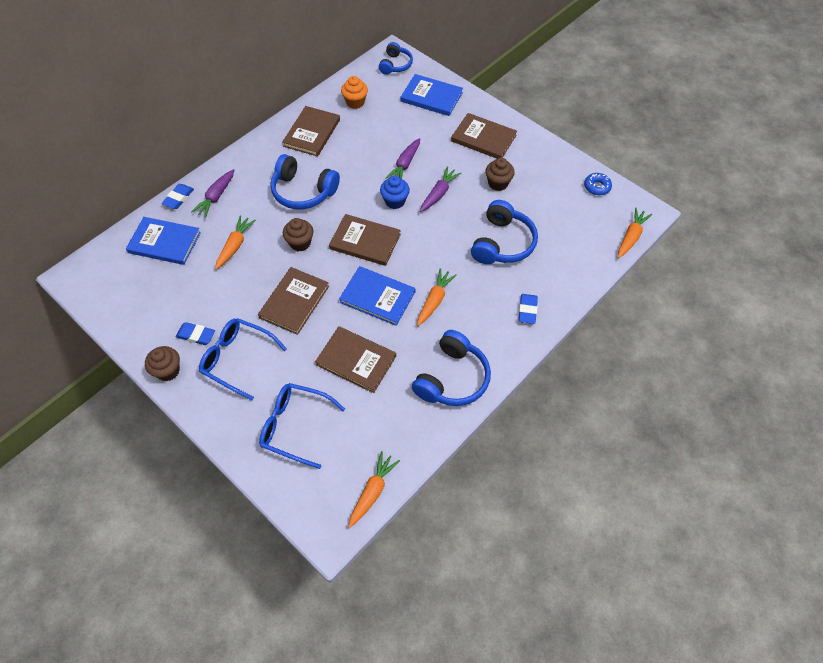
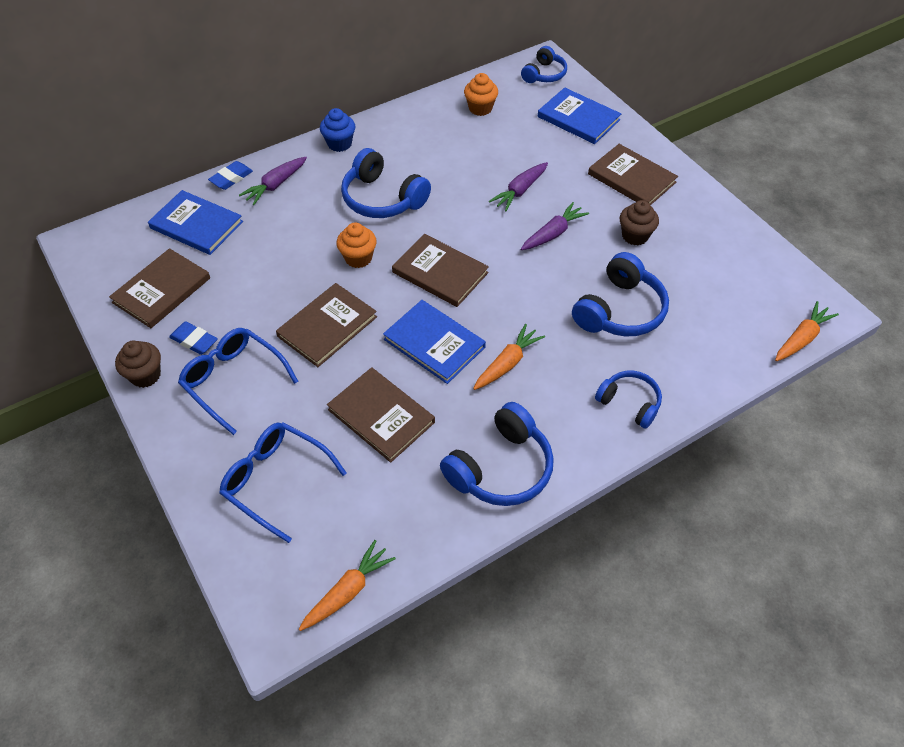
camera: 15 degrees right, 5 degrees down
orange carrot [215,215,256,269] -> none
brown book [282,106,340,157] -> brown book moved to [109,248,210,328]
brown cupcake [283,218,313,252] -> orange cupcake [337,223,377,268]
blue cupcake [380,176,410,209] -> blue cupcake moved to [320,108,355,152]
blue eraser [519,294,538,324] -> blue headphones [595,371,662,429]
blue donut [584,173,612,195] -> none

